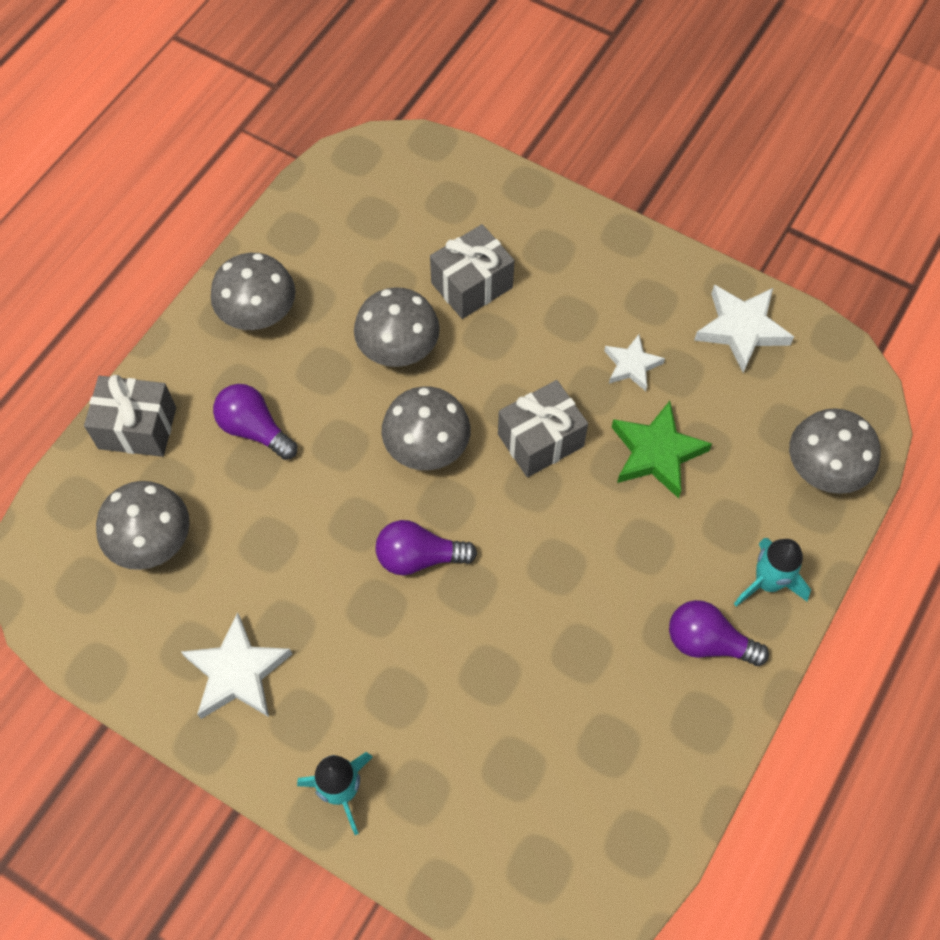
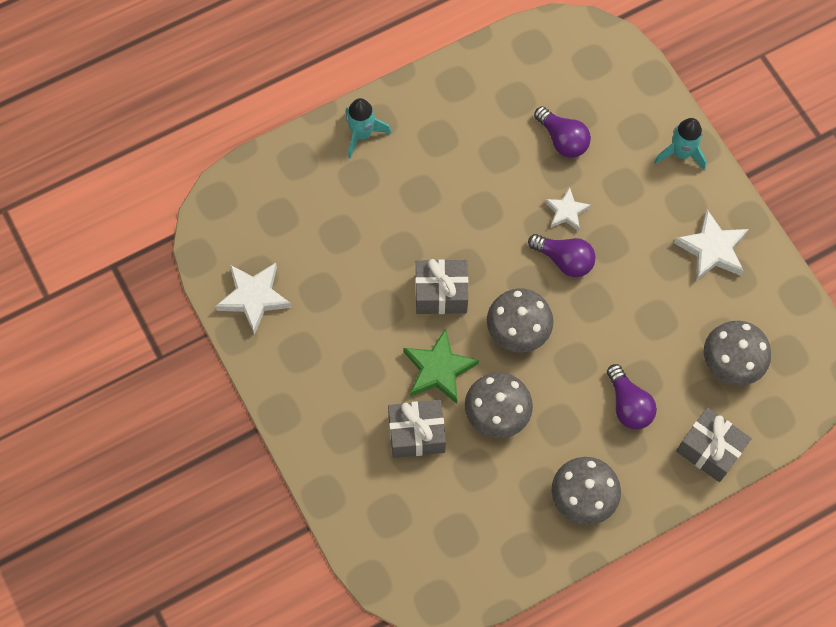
camera: 150 degrees left, 5 degrees up
white star [604,334,665,391] -> white star moved to [545,187,591,231]
green star [612,401,712,498] -> green star moved to [403,328,479,404]
purple light bulb [669,600,769,666] -> purple light bulb moved to [534,106,591,157]
grey mushroom [789,408,881,494] -> none

